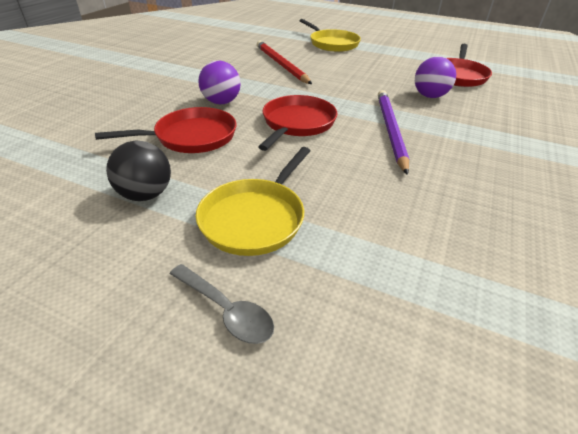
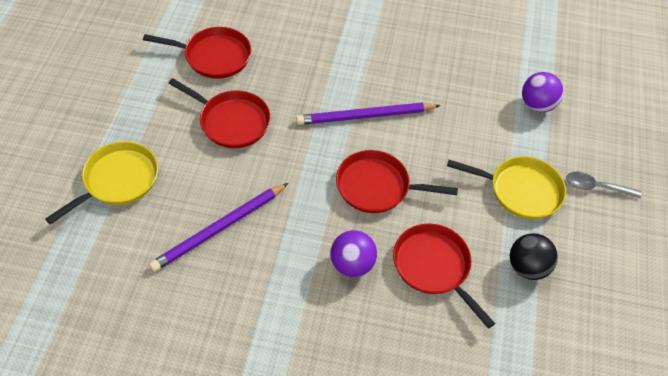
camera: 105 degrees left, 15 degrees up
grey spoon [170,264,274,344] -> grey spoon turned 105 degrees counterclockwise [566,172,641,198]
red pencil [257,41,312,84] -> purple pencil [149,183,288,272]
purple ball [415,56,456,98] -> purple ball moved to [522,72,564,112]
none -> red pan [168,78,271,148]

